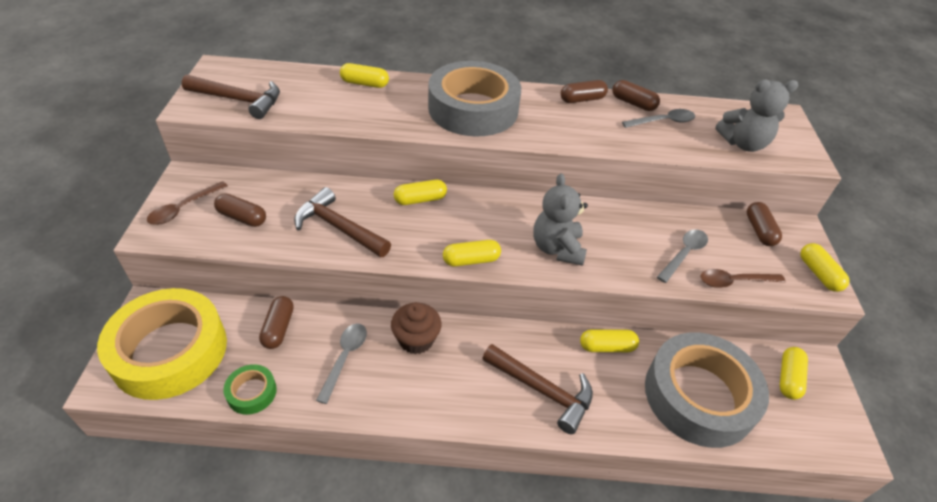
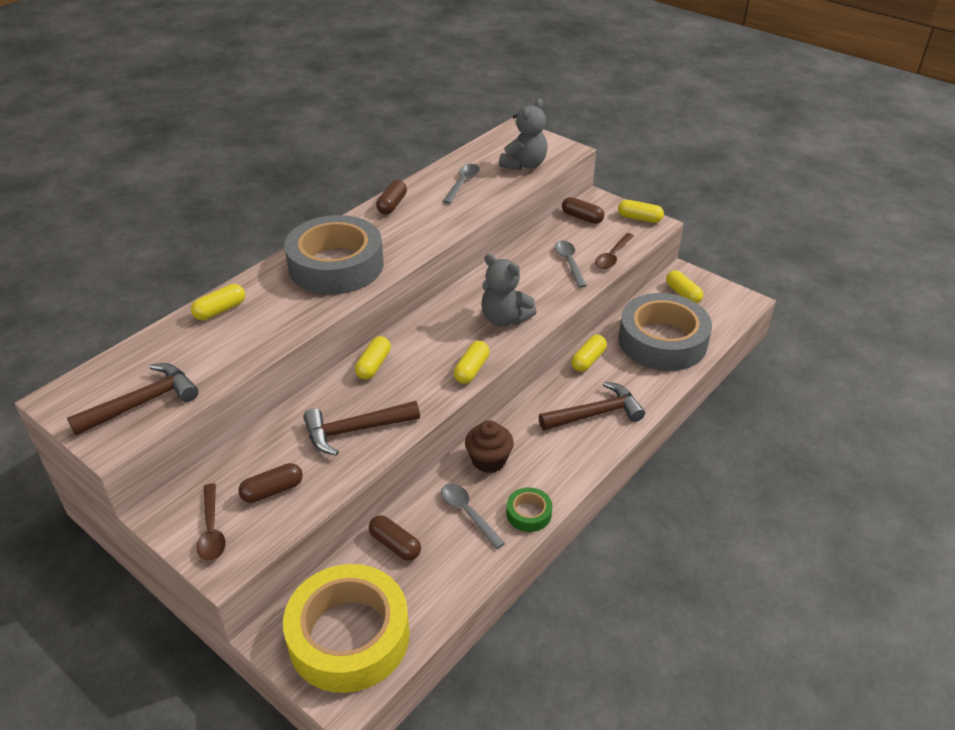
camera: 50 degrees left, 5 degrees down
green tape [223,364,277,415] -> green tape moved to [506,487,552,532]
brown capsule [612,80,660,111] -> none

